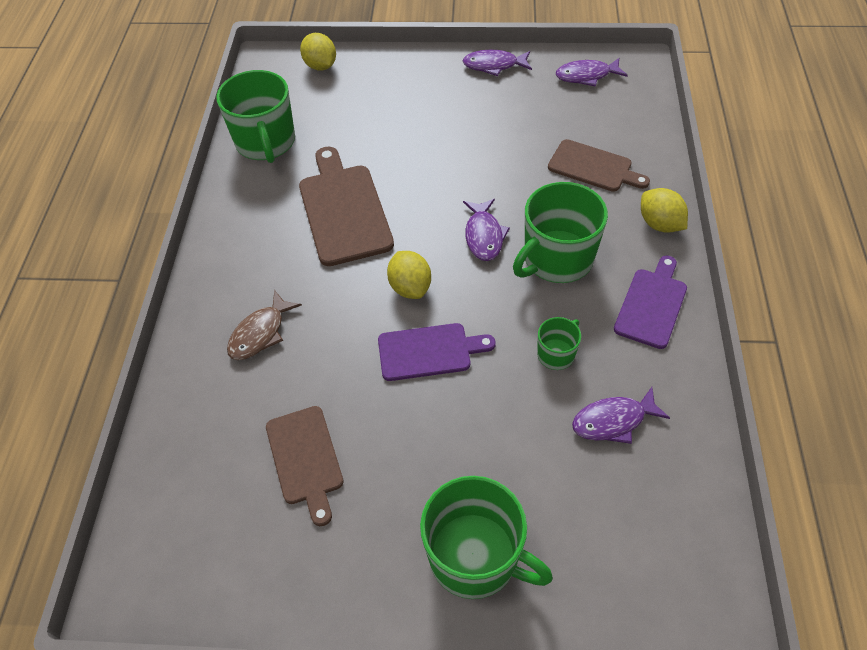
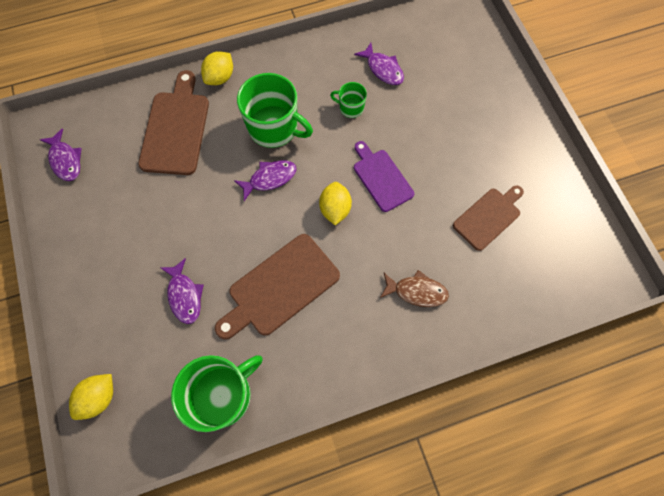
camera: 115 degrees left, 15 degrees up
yellow lemon [387,251,431,299] -> yellow lemon turned 45 degrees counterclockwise [319,182,352,225]
green mug [420,476,553,599] -> none
purple fish [463,50,532,76] -> purple fish moved to [160,258,204,324]
brown cutting board [548,139,650,192] -> brown cutting board [138,70,209,175], size x1.53
purple cutting board [614,256,687,349] -> none

